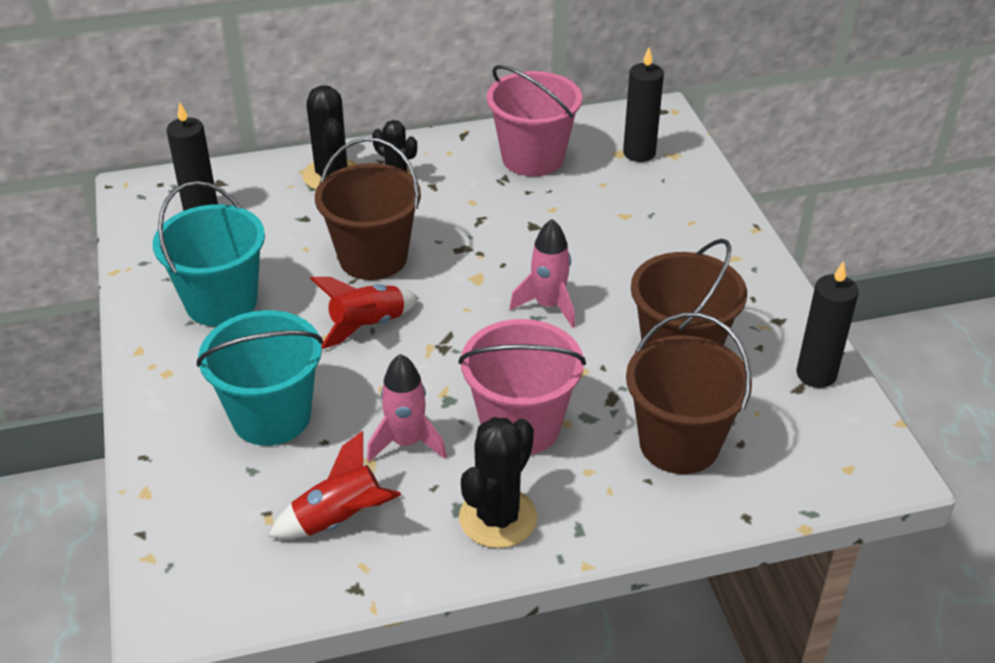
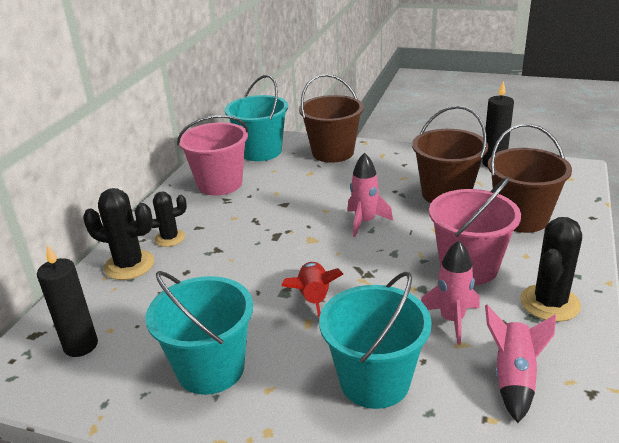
camera: 55 degrees left, 10 degrees down
red rocket [268,431,401,539] -> pink rocket [485,305,556,423]
brown bucket [315,137,421,280] -> brown bucket moved to [299,74,364,163]
black cactus [459,417,538,548] -> black cactus turned 60 degrees clockwise [520,217,582,322]
black candle [623,48,664,162] -> turquoise bucket [225,75,288,161]

